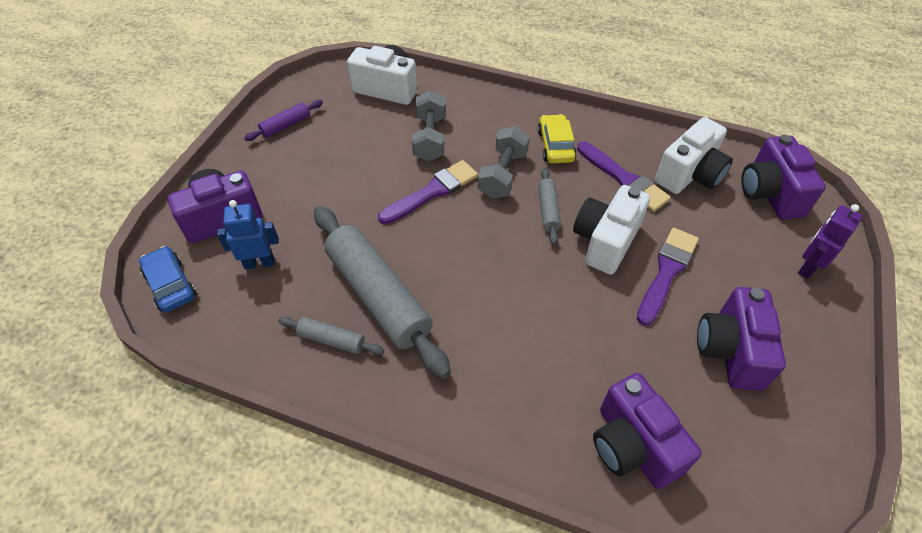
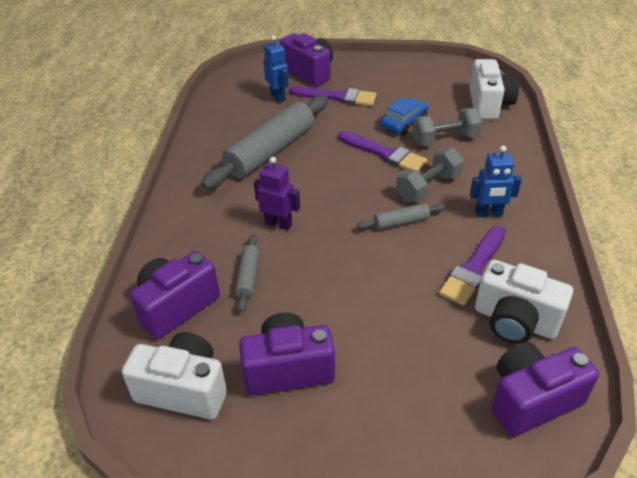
camera: 75 degrees right, 10 degrees down
blue car [139,246,196,313] -> blue car moved to [381,97,428,135]
purple rolling pin [244,100,323,141] -> none
grey rolling pin [278,316,384,355] -> grey rolling pin moved to [235,234,260,312]
grey dumbbell [478,126,530,198] -> grey dumbbell turned 45 degrees counterclockwise [396,147,464,202]
yellow car [537,114,577,163] -> blue robot [470,146,522,217]
white camera [573,185,650,275] -> white camera moved to [122,332,227,419]
purple brush [637,228,699,326] -> purple brush moved to [289,86,376,106]
purple robot [798,204,863,279] -> purple robot moved to [254,157,300,230]

